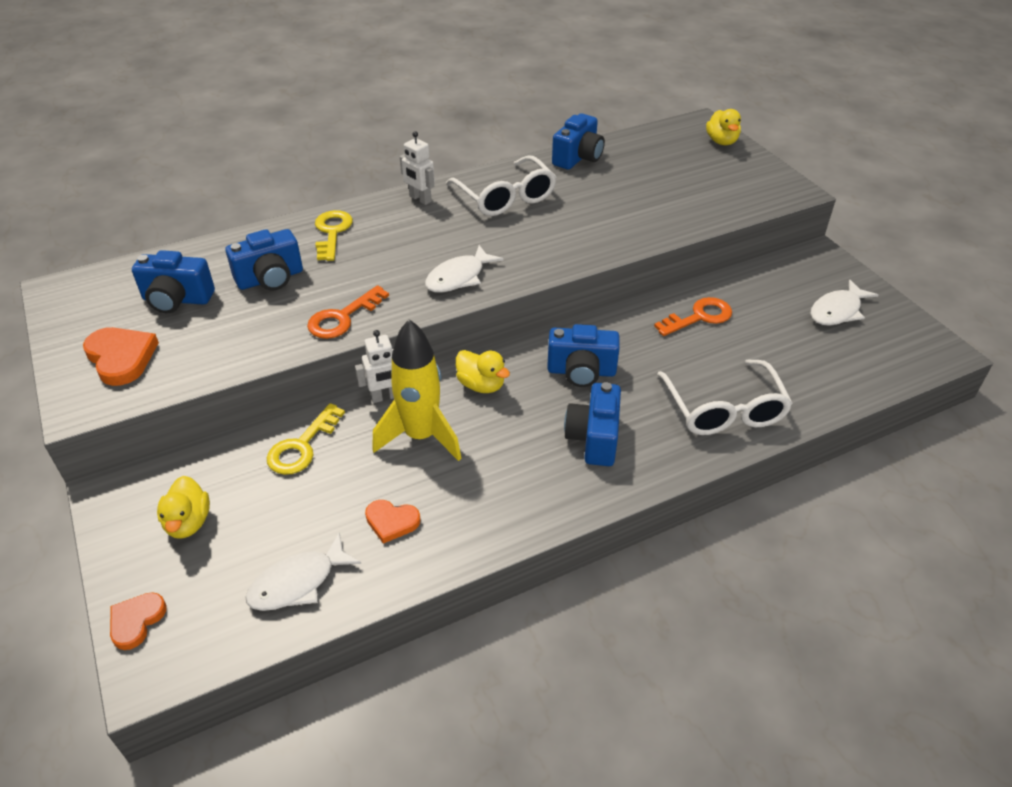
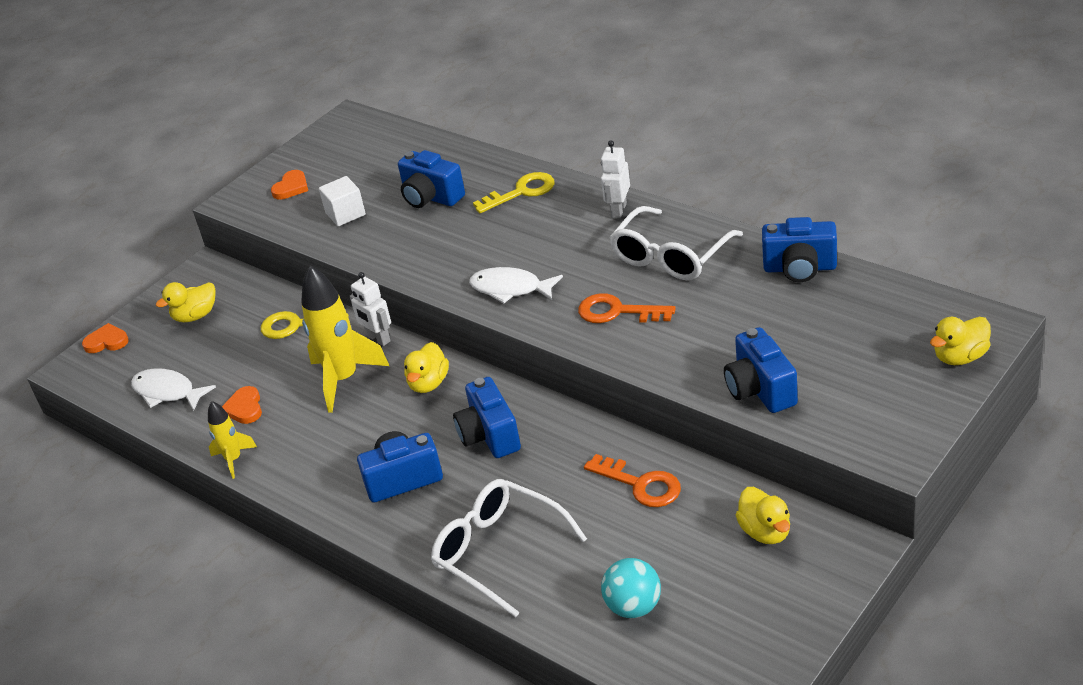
camera: 70 degrees right, 5 degrees down
orange heart [83,327,159,386] -> orange heart [271,170,308,200], size x0.63
blue camera [132,250,215,313] -> blue camera moved to [724,327,798,413]
orange key [307,285,389,339] -> orange key moved to [578,293,676,323]
white glasses [657,360,793,435] -> white glasses turned 75 degrees clockwise [431,479,587,618]
white fish [810,280,878,326] -> none
none -> yellow rocket [208,401,257,479]
none -> white cube [319,176,366,226]
none -> turquoise ball [601,558,661,618]
none -> yellow duck [736,487,790,544]

